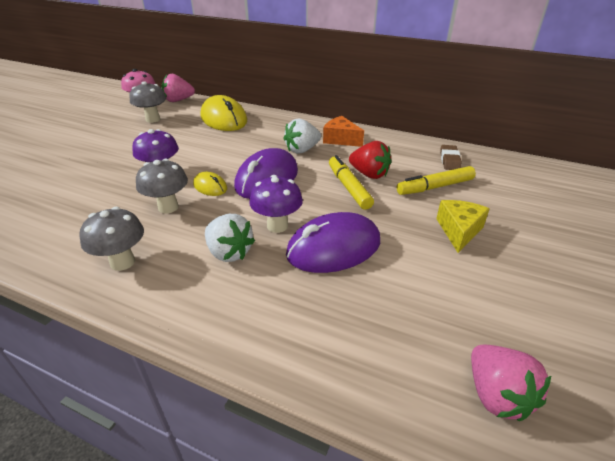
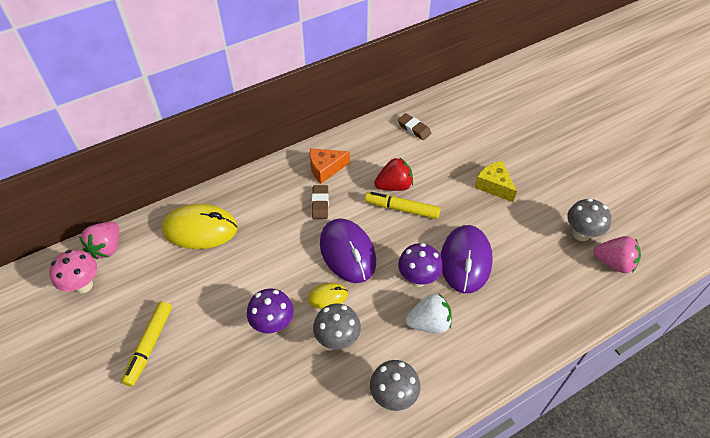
camera: 55 degrees left, 15 degrees up
grey mushroom [129,81,166,123] -> grey mushroom moved to [567,198,611,241]
white strawberry [283,119,321,154] -> brown eraser [312,185,329,219]
yellow marker [397,166,476,195] -> yellow marker moved to [121,301,172,386]

